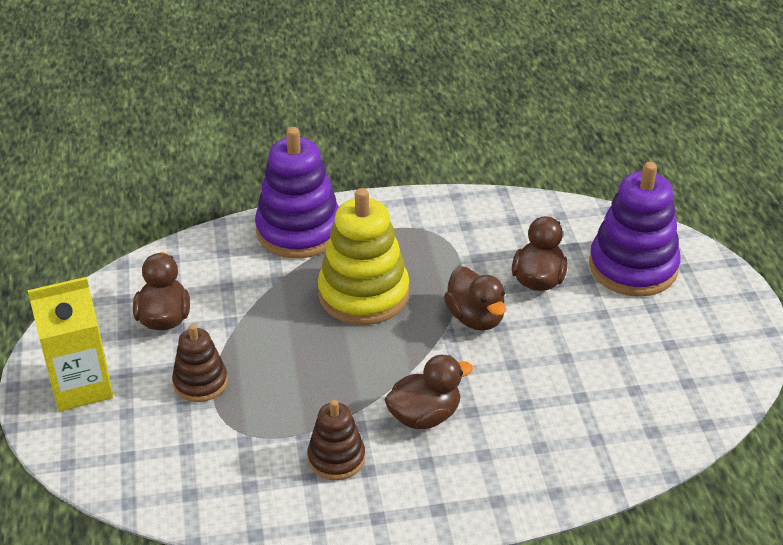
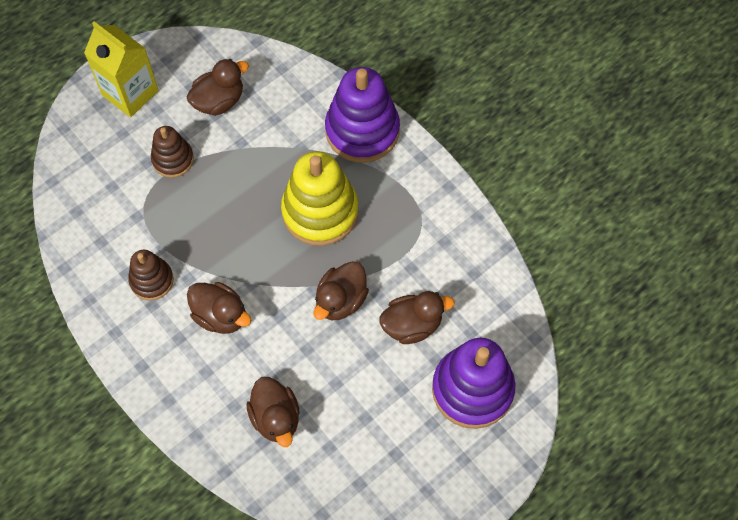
camera: 60 degrees right, 25 degrees up
none -> brown duck [246,377,300,447]

